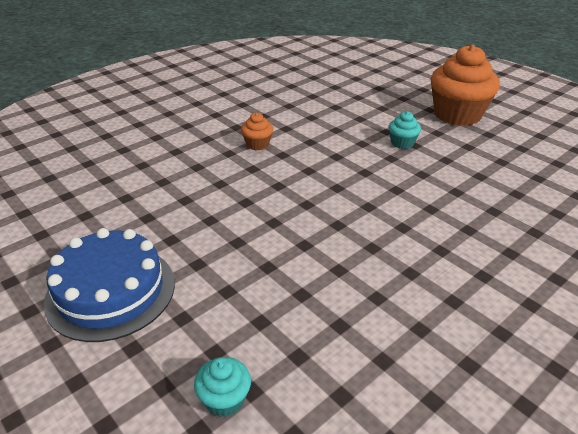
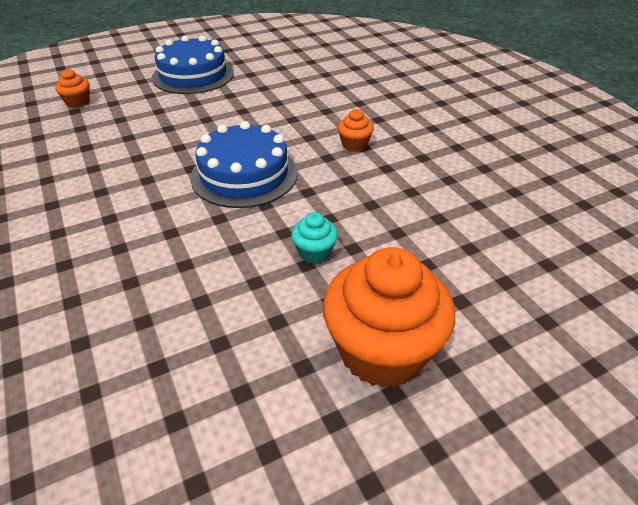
camera: 105 degrees right, 5 degrees up
turquoise cupcake [194,357,251,417] -> orange cupcake [55,69,90,108]
none -> blue cake [190,121,298,208]

